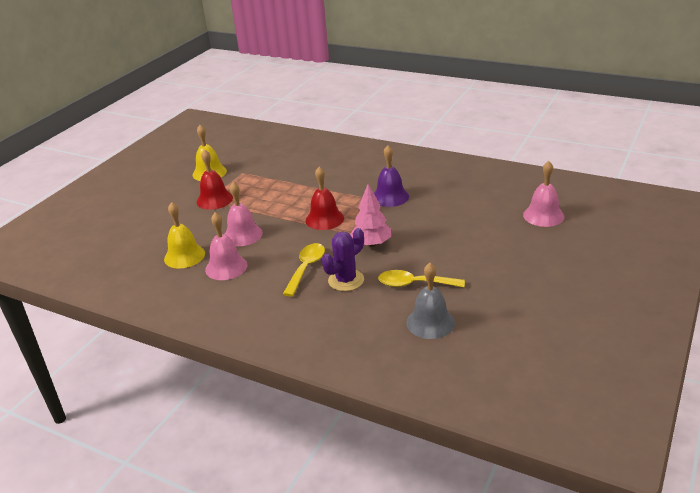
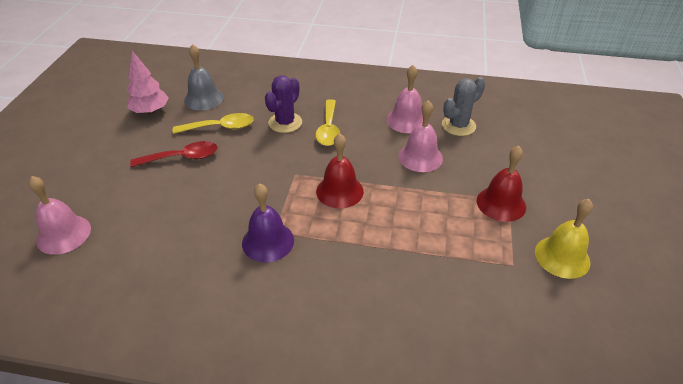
camera: 160 degrees right, 10 degrees up
yellow bell [164,202,205,269] -> grey cactus [442,77,485,136]
pink tree [350,184,391,247] -> pink tree moved to [127,51,169,114]
none -> red spoon [130,141,218,167]

